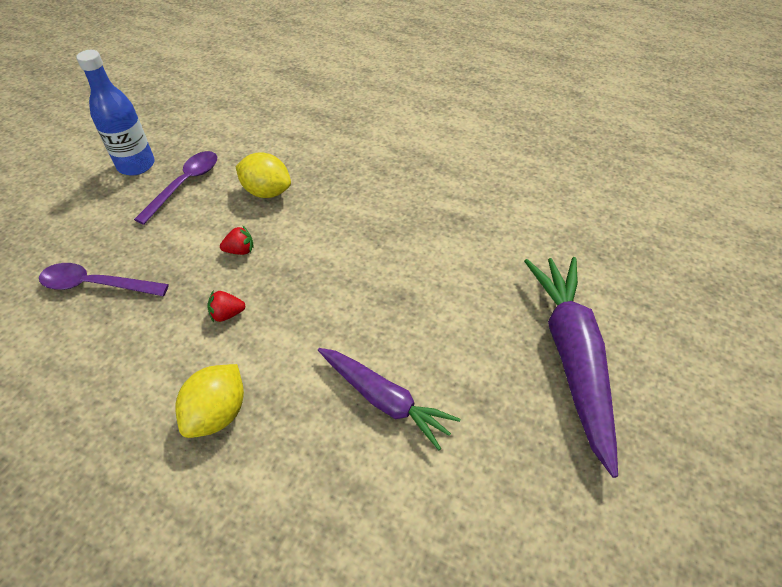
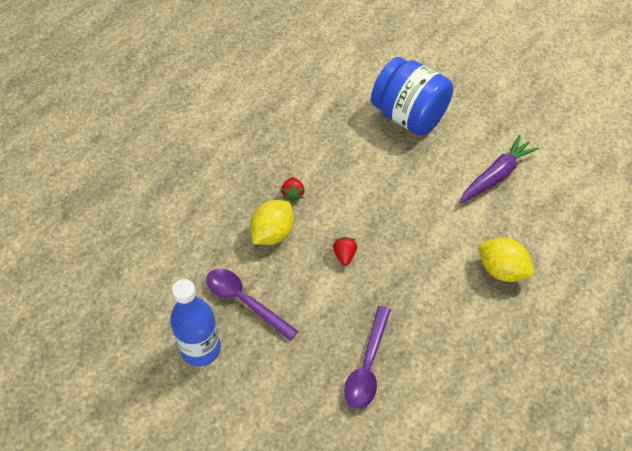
camera: 80 degrees left, 5 degrees up
red strawberry [207,291,245,322] -> red strawberry moved to [281,177,305,203]
purple carrot [524,257,618,478] -> none
none -> blue jar [371,57,453,136]

